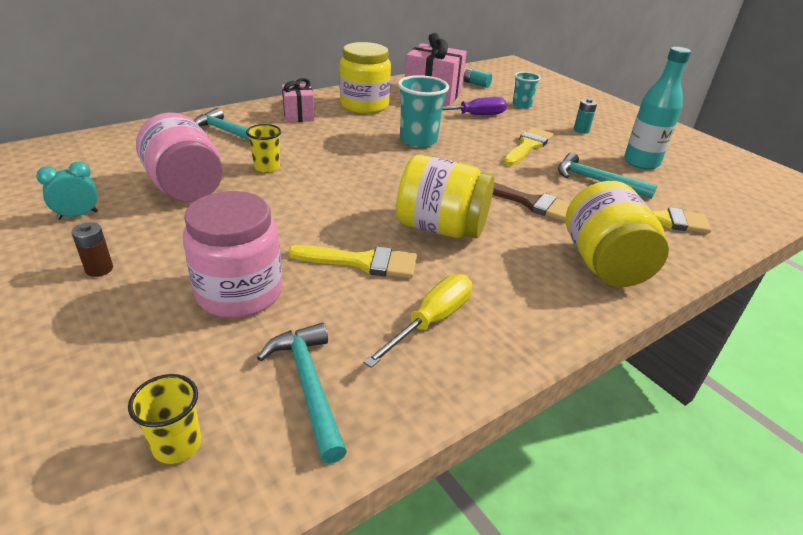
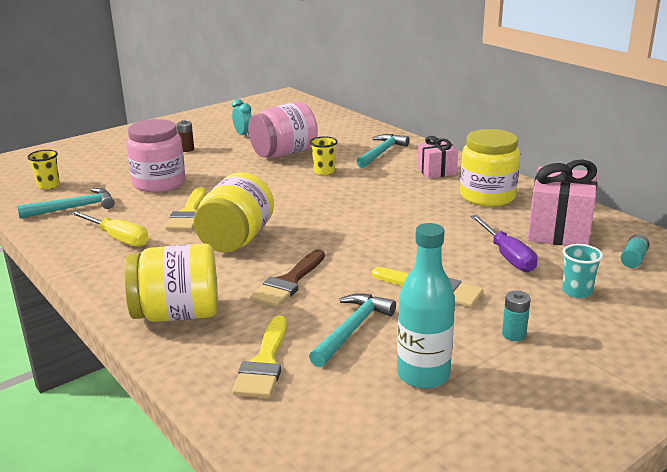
camera: 90 degrees right, 10 degrees down
turquoise cup [398,75,449,148] -> none

